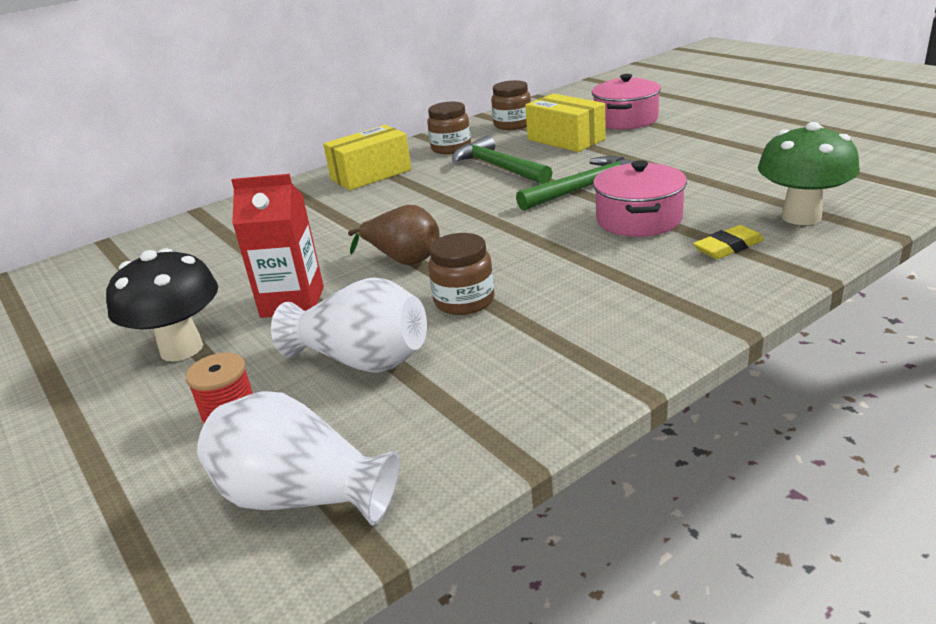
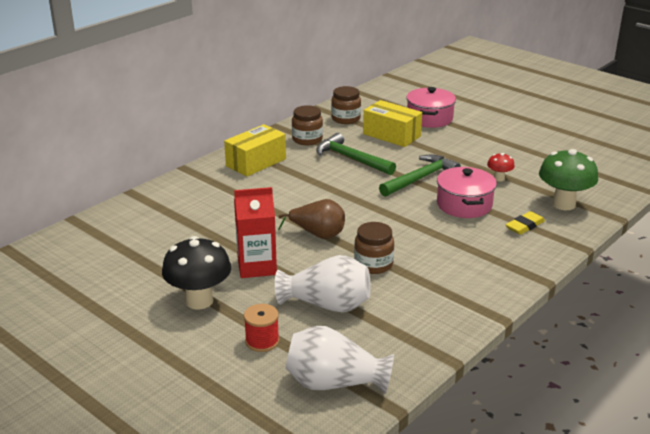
camera: 15 degrees left, 0 degrees up
none -> red mushroom [487,153,515,182]

